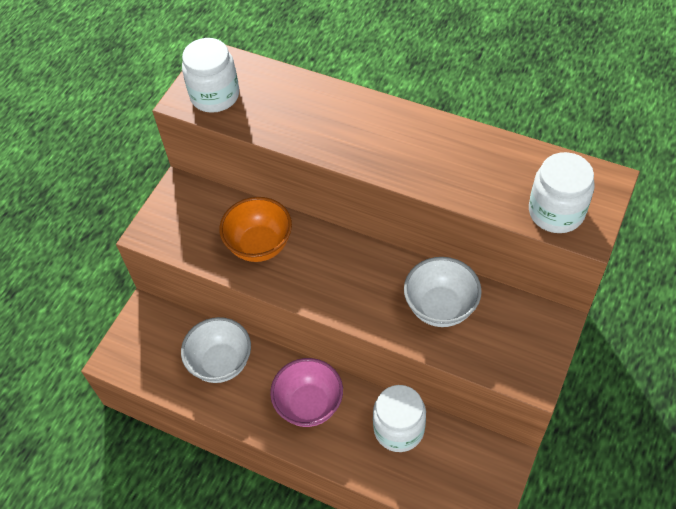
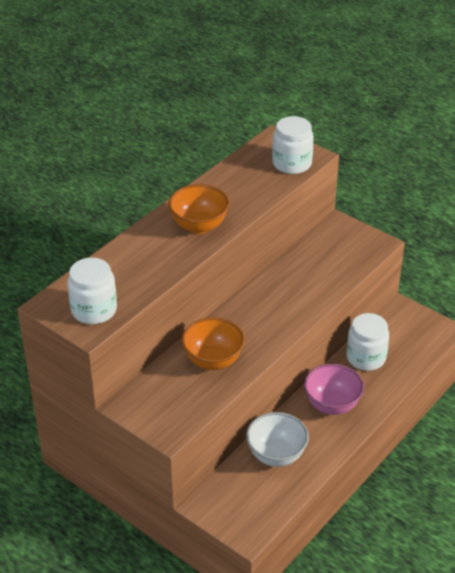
camera: 80 degrees left, 15 degrees down
white bowl [404,257,482,327] -> none
none -> orange bowl [169,184,229,234]

